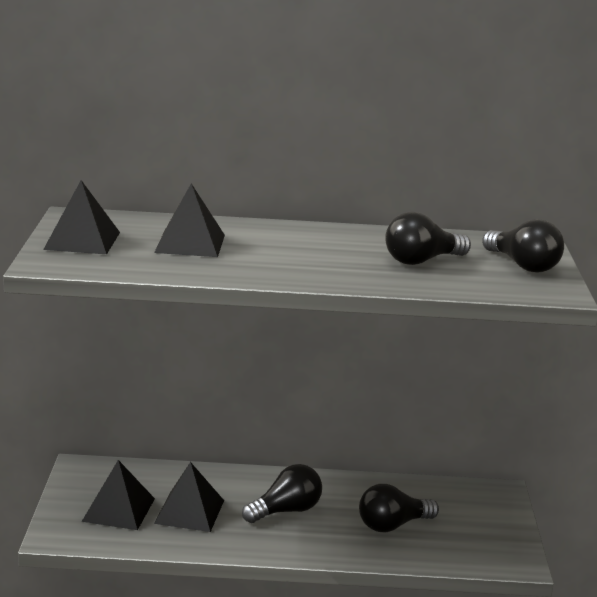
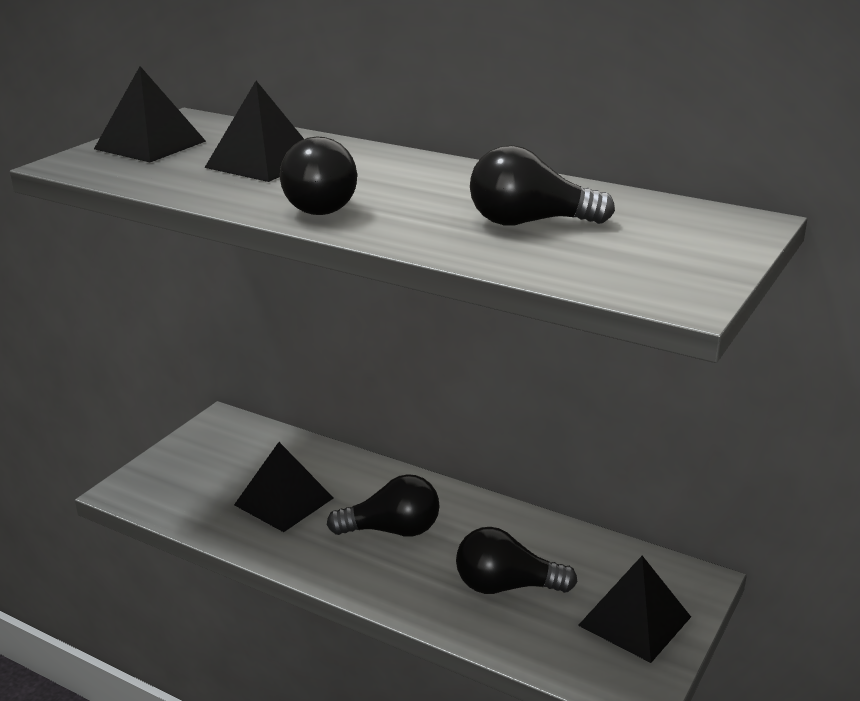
camera: 30 degrees right, 5 degrees up
black pyramid [81,460,155,530] -> black pyramid moved to [578,556,691,663]
black light bulb [482,219,564,273] -> black light bulb moved to [280,136,357,215]

